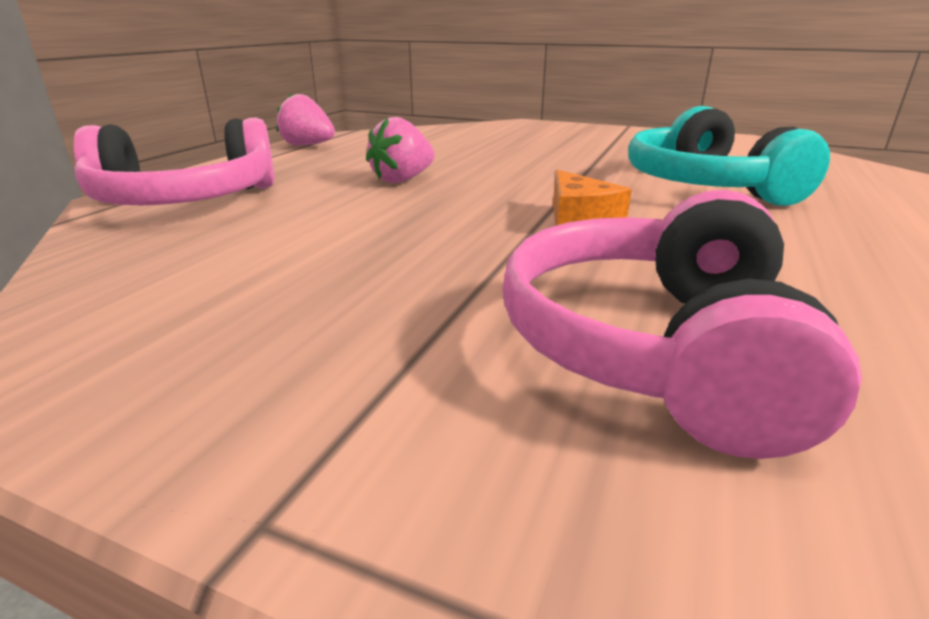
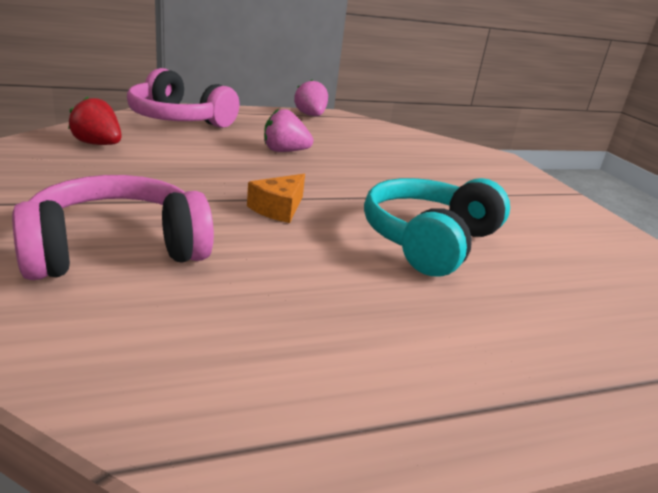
camera: 45 degrees right, 0 degrees up
none -> red strawberry [68,96,122,145]

